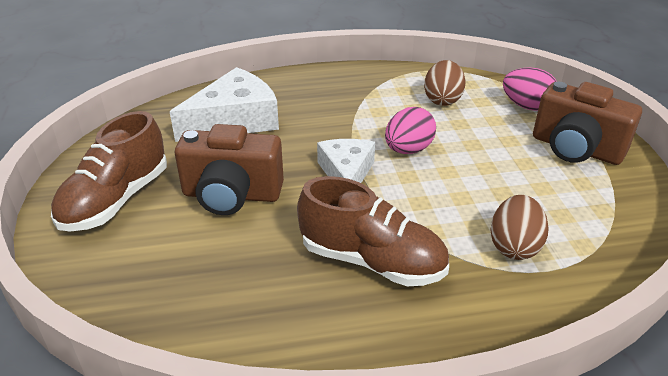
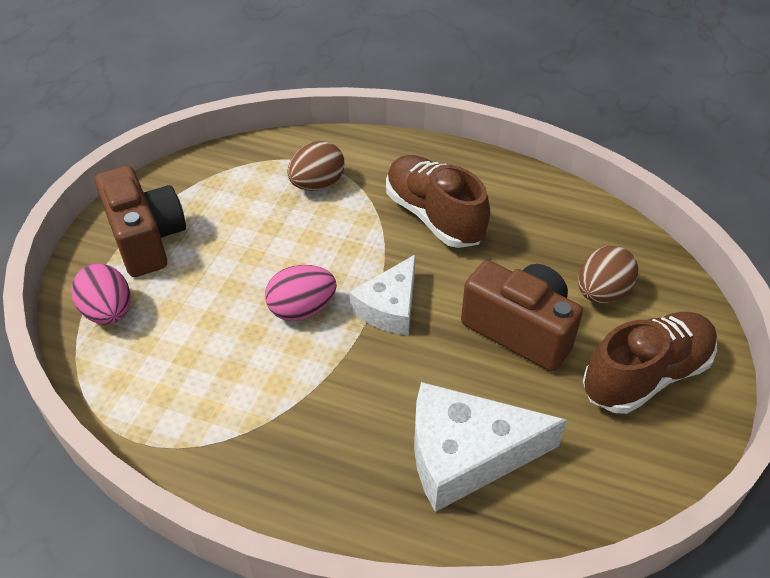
camera: 150 degrees left, 10 degrees up
brown egg [424,60,466,106] -> brown egg moved to [578,246,638,303]

